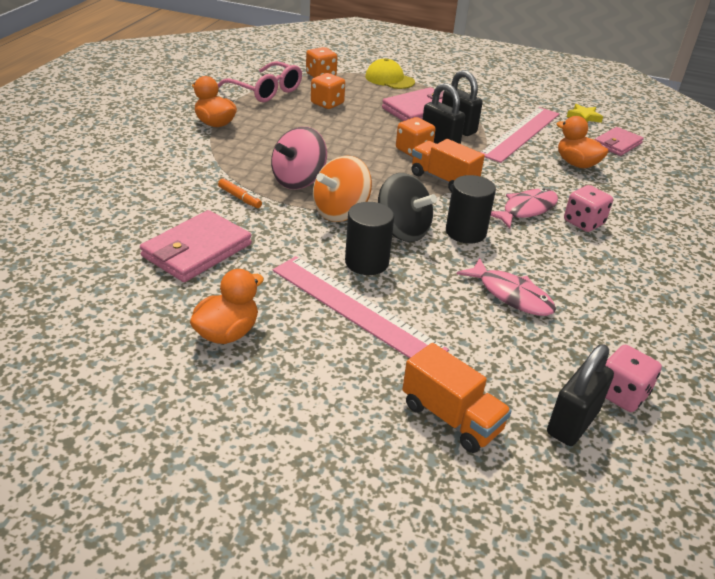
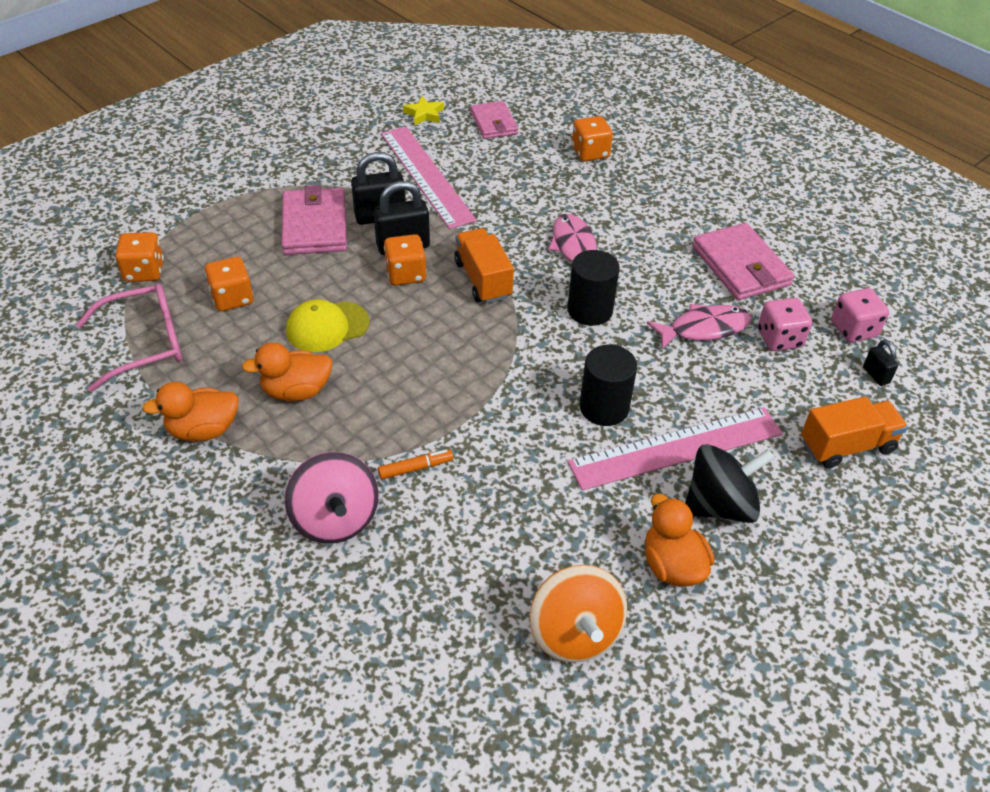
camera: 60 degrees left, 10 degrees up
pink wallet [140,210,252,282] -> pink wallet moved to [692,223,794,300]
pink spinning top [271,127,327,189] -> pink spinning top moved to [284,452,379,544]
orange spinning top [313,155,372,222] -> orange spinning top moved to [530,565,627,663]
yellow cap [365,58,415,89] -> yellow cap moved to [286,299,370,352]
black spinning top [378,173,437,242] -> black spinning top moved to [685,444,775,523]
orange truck [411,139,485,192] -> orange truck turned 90 degrees clockwise [454,228,514,303]
black padlock [547,344,614,446] -> black padlock [863,339,898,386], size x0.53
orange duck [556,116,609,168] -> orange duck moved to [242,343,332,401]
pink dice [564,185,613,232] -> pink dice moved to [758,298,812,351]
none -> orange dice [572,116,613,162]

